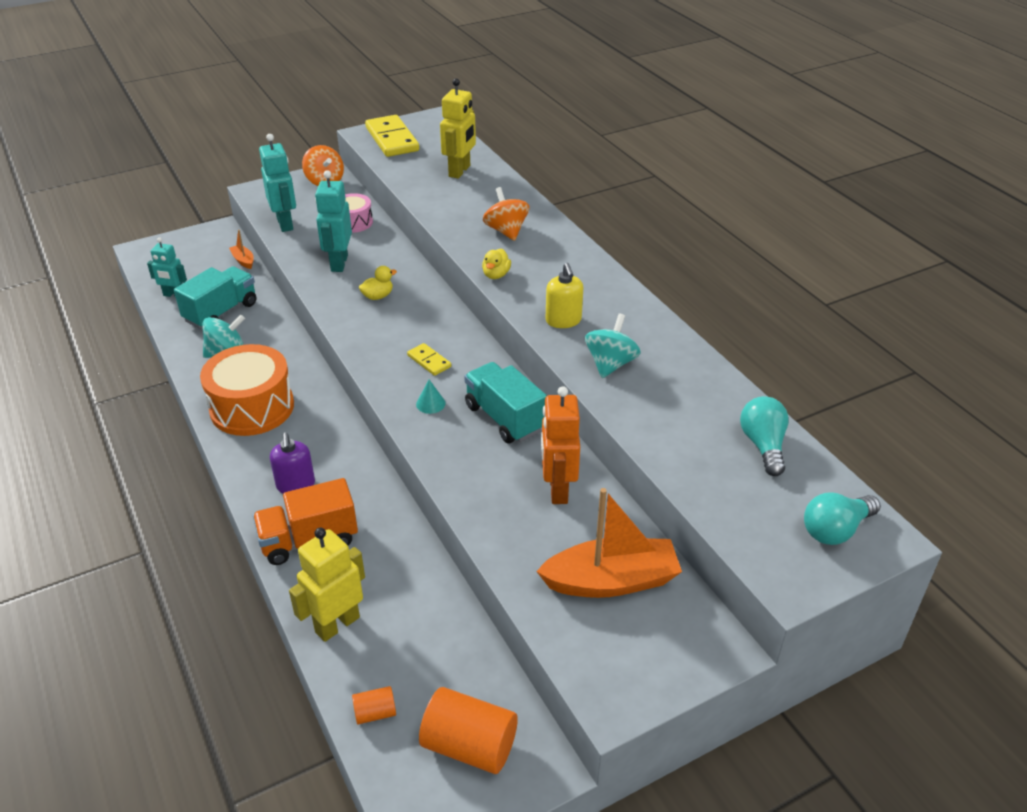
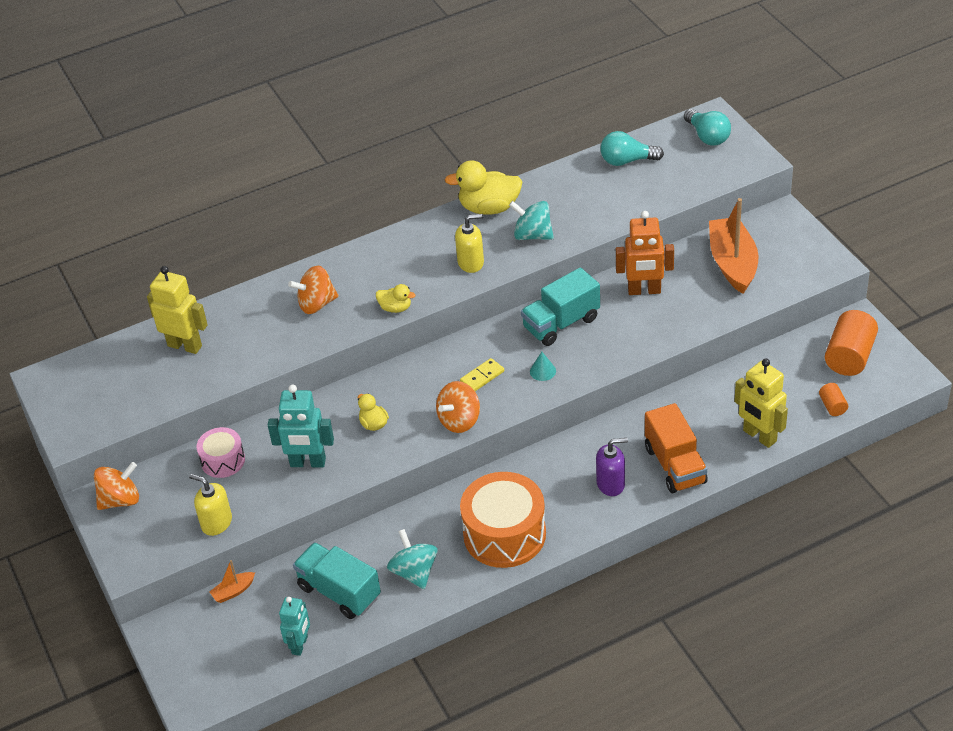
camera: 85 degrees left, 5 degrees up
turquoise robot [259,134,296,232] -> yellow soap dispenser [189,474,232,536]
yellow domino [365,115,419,157] -> none
none -> orange spinning top [436,381,480,433]
none -> yellow duck [445,160,523,215]

